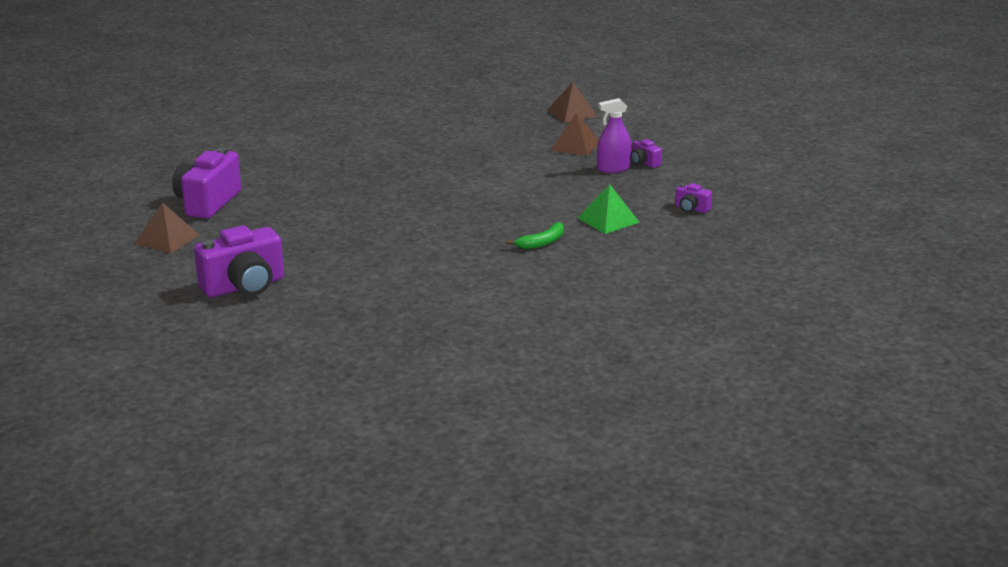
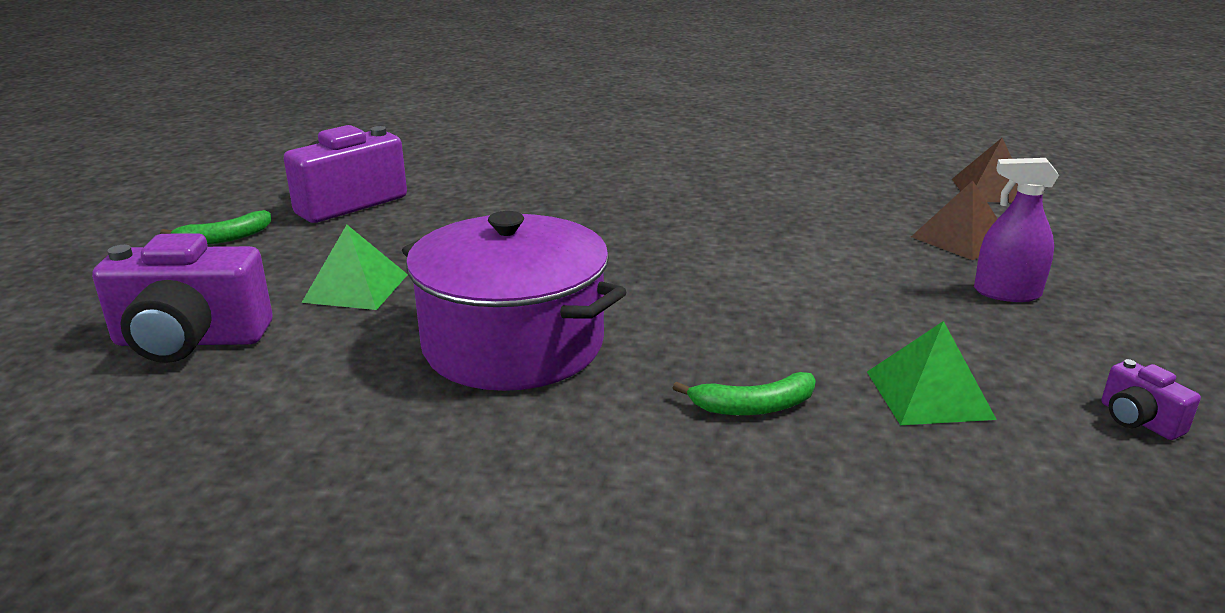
camera: 30 degrees right, 0 degrees up
brown pyramid [134,203,199,253] -> green banana [160,210,271,245]
purple camera [631,138,662,168] -> none
none -> green pyramid [301,225,408,310]
none -> purple pot [402,211,626,391]

